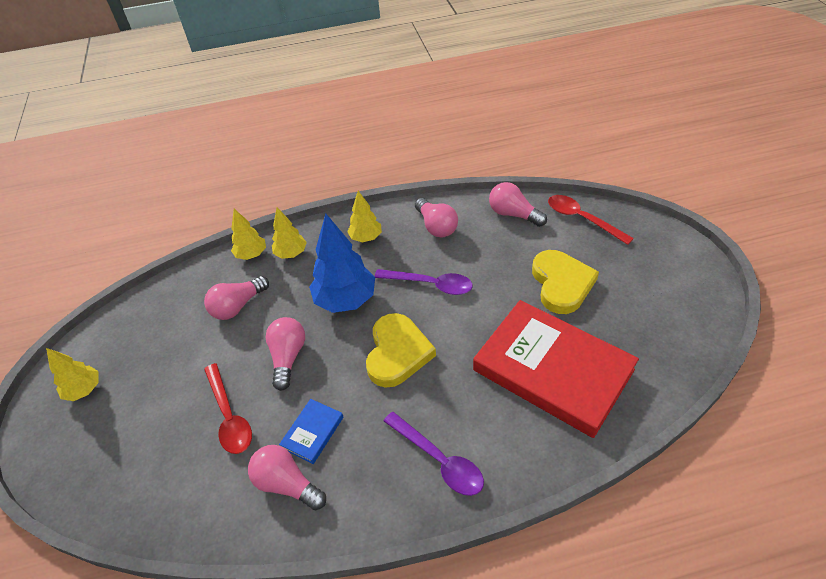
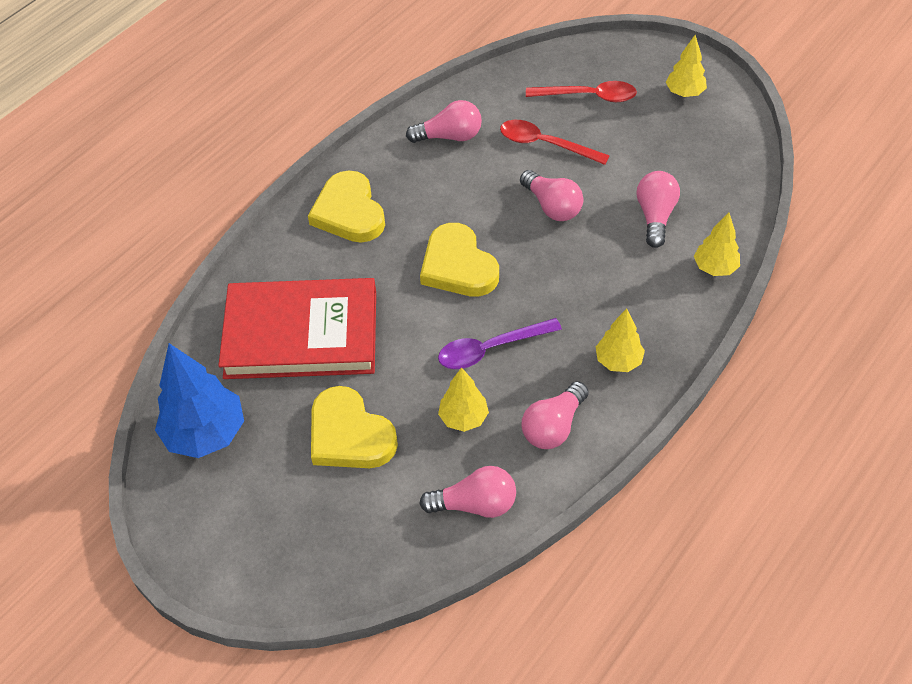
camera: 140 degrees right, 5 degrees up
yellow tree [272,207,307,259] -> yellow tree moved to [438,367,489,432]
blue book [279,399,343,464] -> none
blue tree [309,214,375,313] -> blue tree moved to [155,343,244,458]
purple spoon [384,412,484,496] -> yellow heart [308,170,385,243]
pink light bulb [415,198,458,238] -> pink light bulb turned 75 degrees counterclockwise [522,381,589,449]
red spoon [548,195,634,245] -> red spoon moved to [526,81,637,102]

